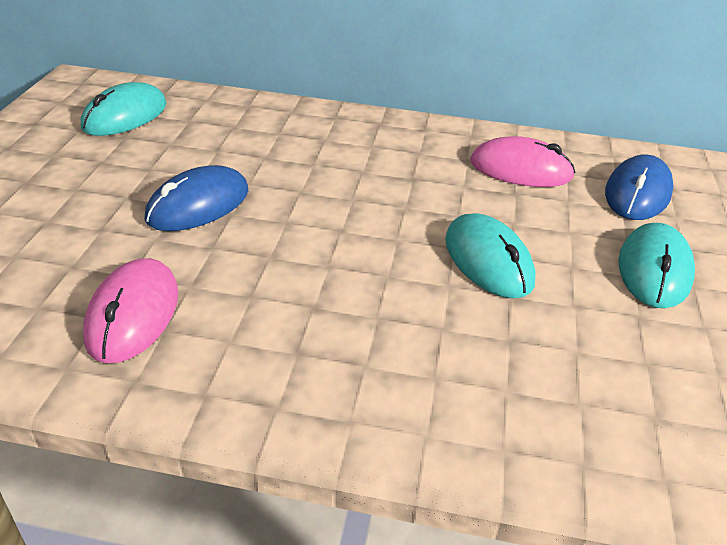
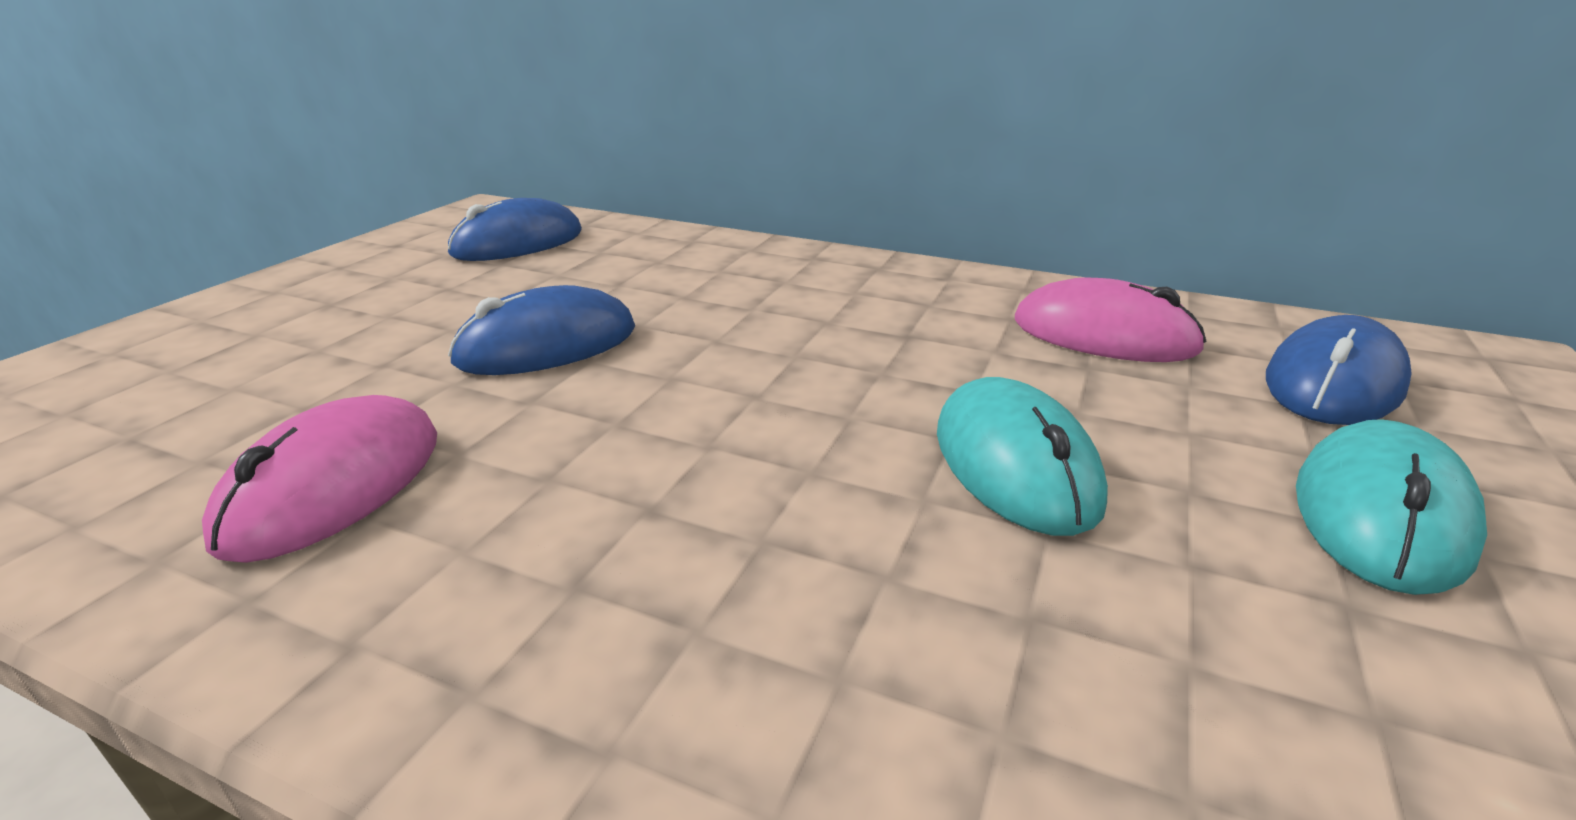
camera: 15 degrees right, 10 degrees down
turquoise mouse [81,82,166,136] -> blue mouse [448,198,582,261]

